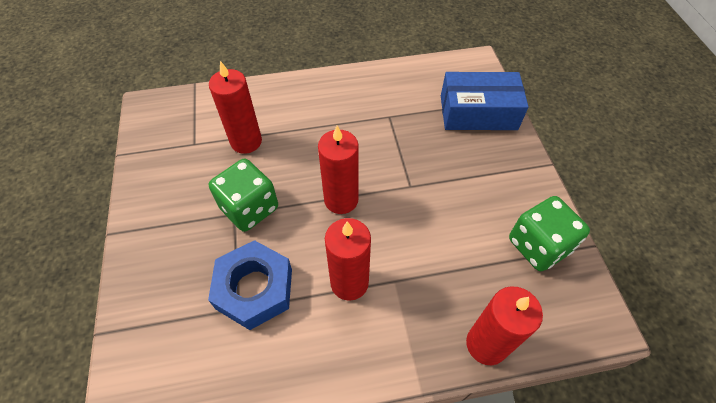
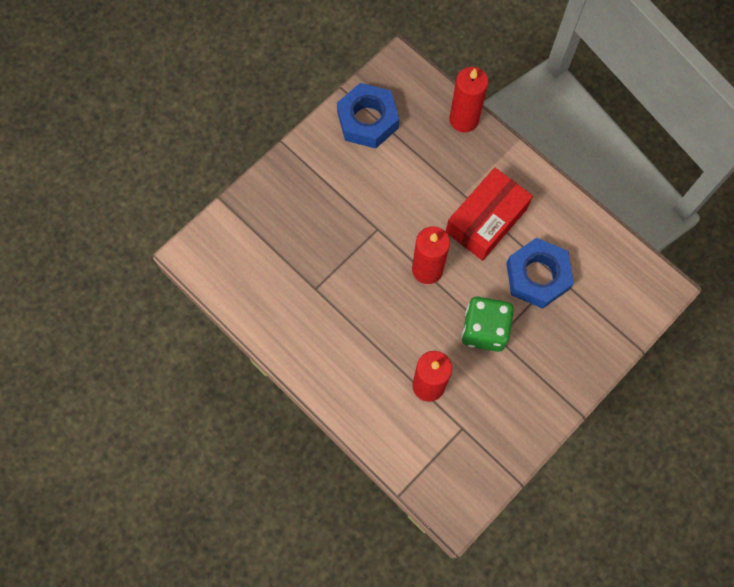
camera: 125 degrees left, 15 degrees up
red candle [325,218,371,301] -> red box [446,168,533,261]
blue box [441,72,529,130] -> none
green dice [509,196,590,271] -> blue nut [337,83,399,149]

